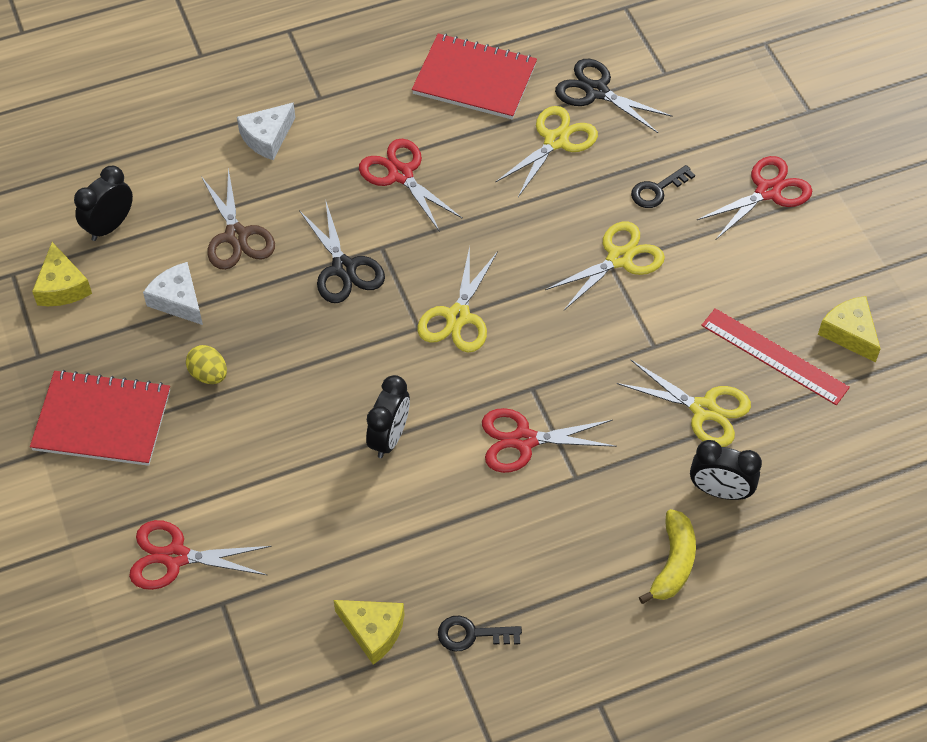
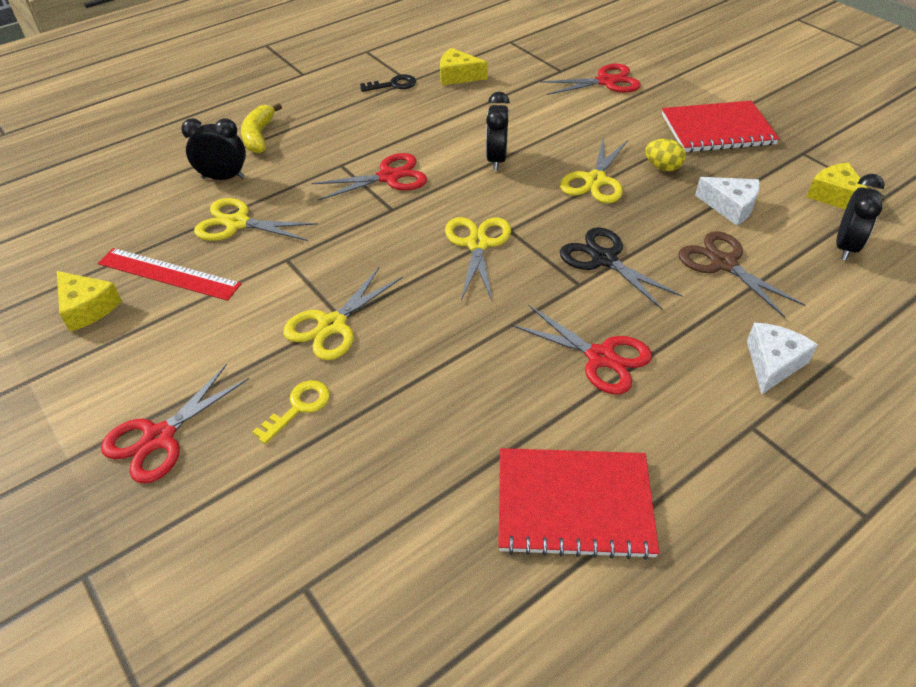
camera: 165 degrees right, 10 degrees down
yellow scissors [495,106,598,197] -> yellow scissors moved to [560,137,628,203]
black scissors [555,59,672,133] -> none
black key [631,165,695,208] -> yellow key [253,380,330,444]

